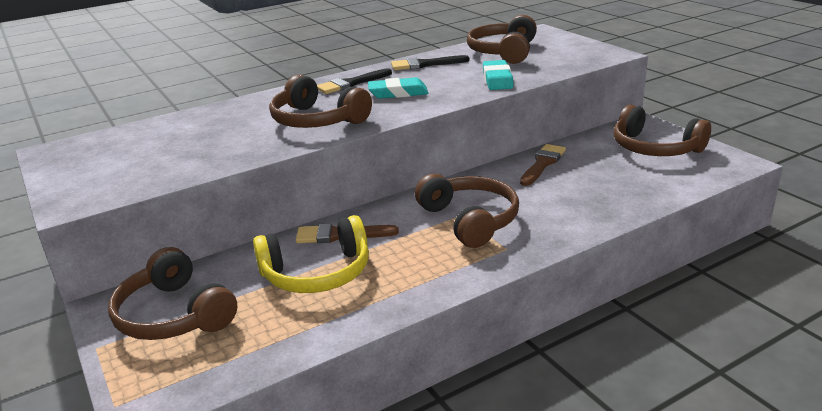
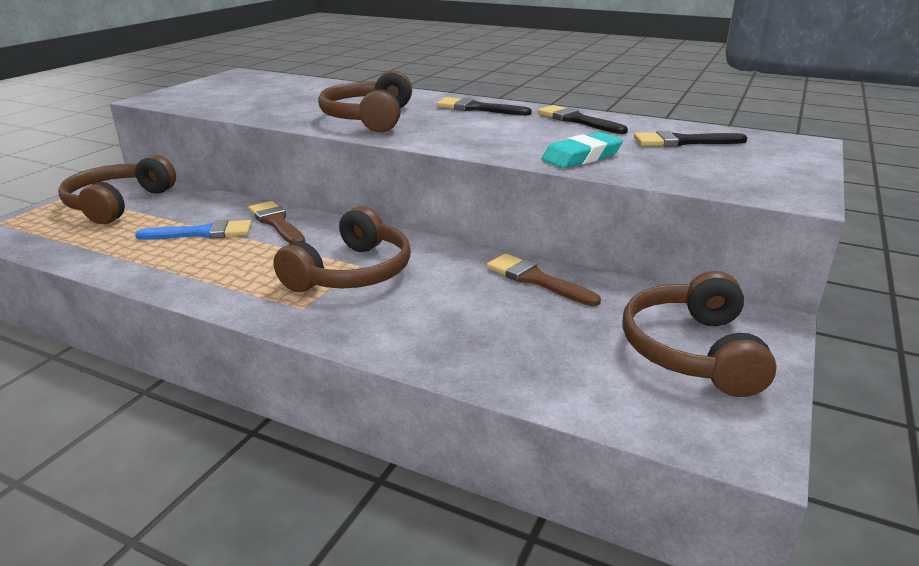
camera: 55 degrees right, 0 degrees up
yellow headphones [253,215,369,293] -> blue brush [135,220,252,240]
turquoise eraser [368,77,429,99] -> none
brown headphones [467,15,537,64] -> black brush [634,131,748,147]
brown brush [520,144,566,186] -> brown brush turned 135 degrees counterclockwise [487,253,601,306]

